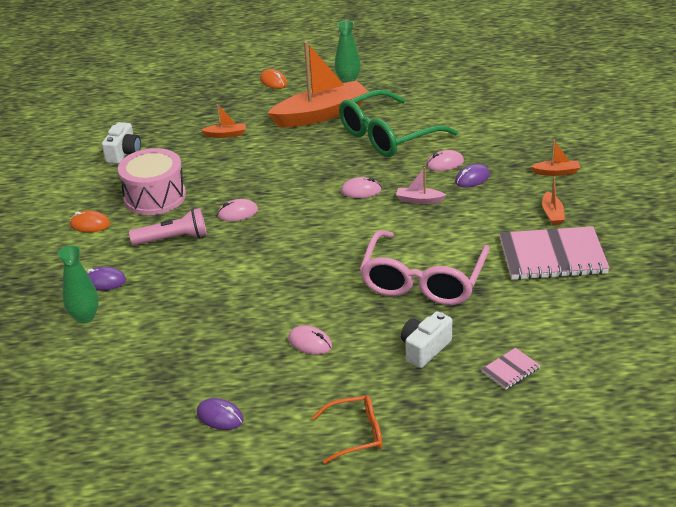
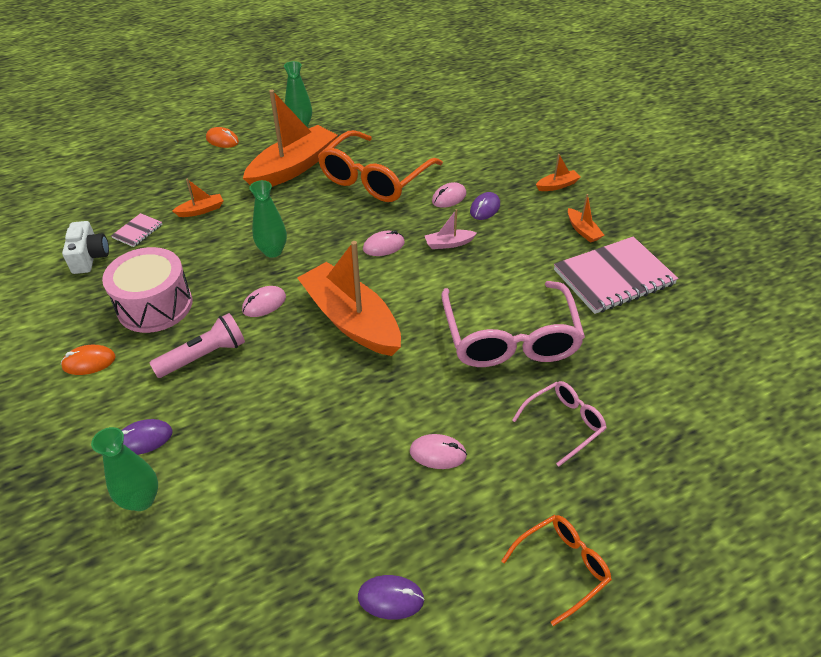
camera: 25 degrees left, 10 degrees up
green glasses [339,90,458,157] -> orange glasses [318,130,443,202]
white camera [401,311,452,368] -> pink glasses [512,381,607,467]
pink notebook [481,348,541,390] -> pink notebook moved to [111,213,163,247]
none -> green vase [249,180,287,258]
none -> orange boat [297,241,401,356]

